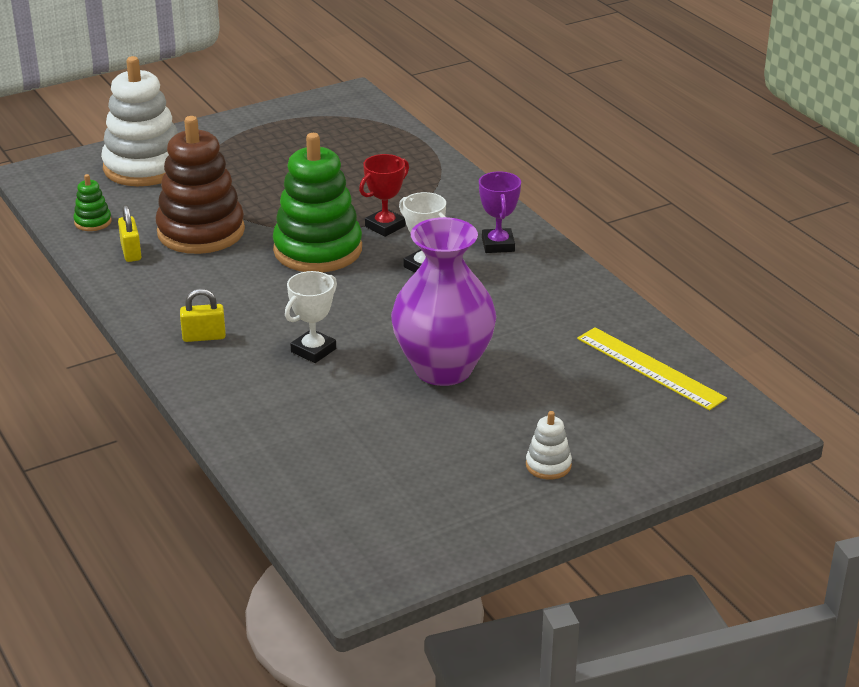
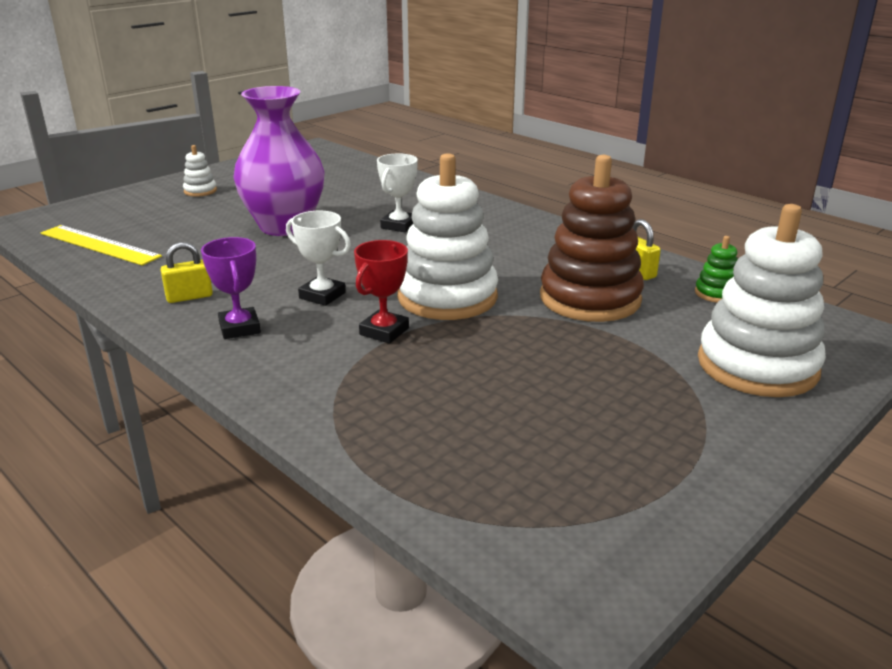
camera: 165 degrees right, 5 degrees down
yellow padlock [180,289,226,342] -> yellow padlock moved to [161,242,213,303]
green stacking toy [273,133,362,272] -> white stacking toy [397,153,498,320]

